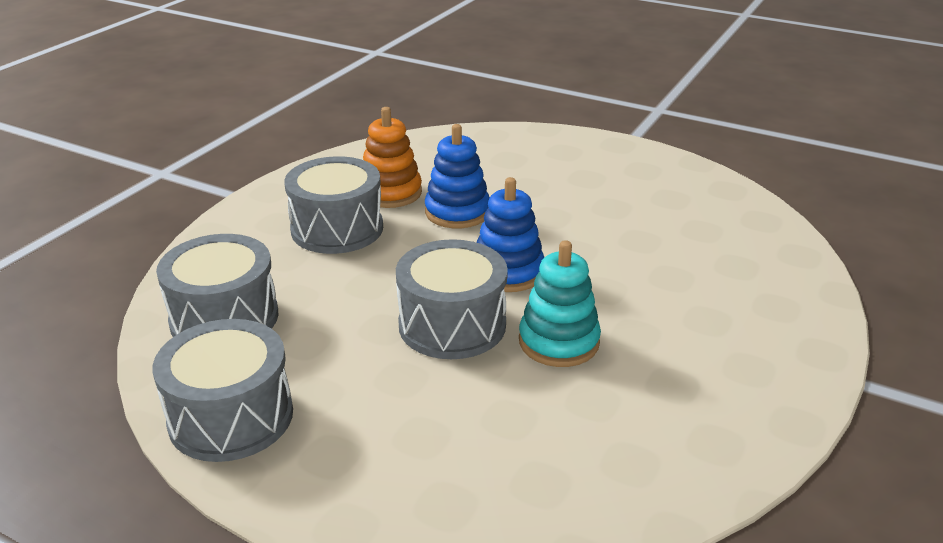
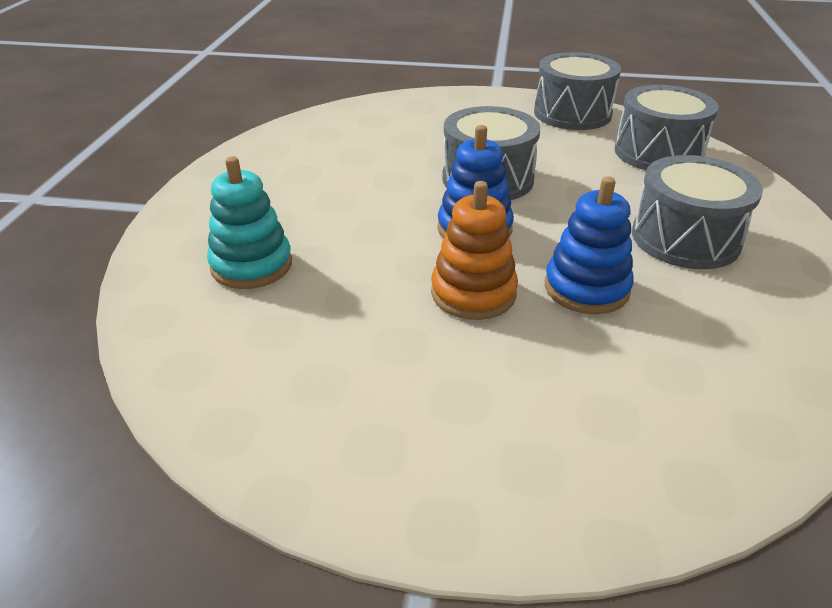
camera: 160 degrees right, 5 degrees up
orange stacking toy [363,107,422,208] -> orange stacking toy moved to [431,181,518,320]
turquoise stacking toy [519,240,601,367] -> turquoise stacking toy moved to [207,156,292,289]

